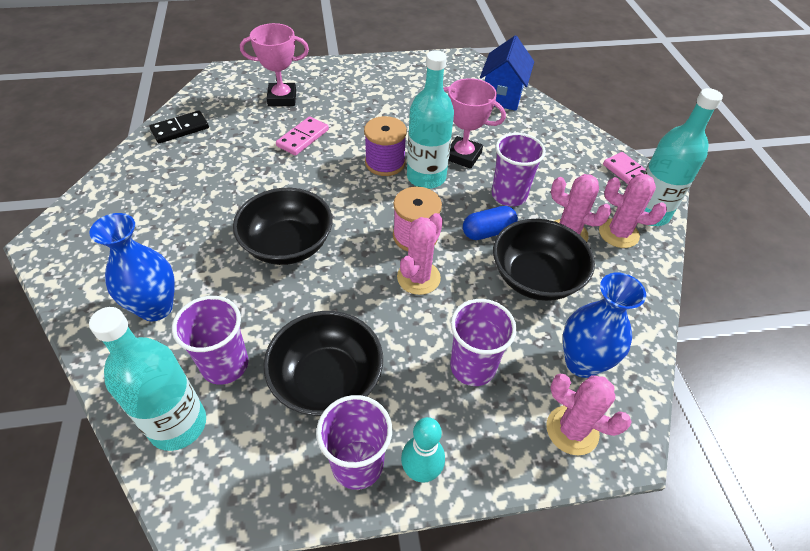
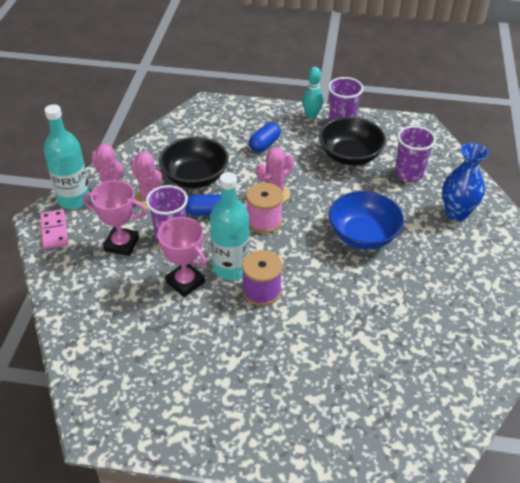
camera: 160 degrees left, 5 degrees down
turquoise bottle [89,307,206,451] -> none
black domino [149,111,209,143] -> none
black bowl [233,188,333,265] -> blue bowl [329,191,404,250]
pink trophy [240,23,309,106] -> pink trophy moved to [83,180,147,256]
pink domino [276,116,329,156] -> none
purple cup [450,299,517,386] -> blue capsule [249,122,281,152]
blue house [480,36,534,111] -> none
pink cactus [547,374,632,455] -> none
blue vase [563,272,646,378] -> none

